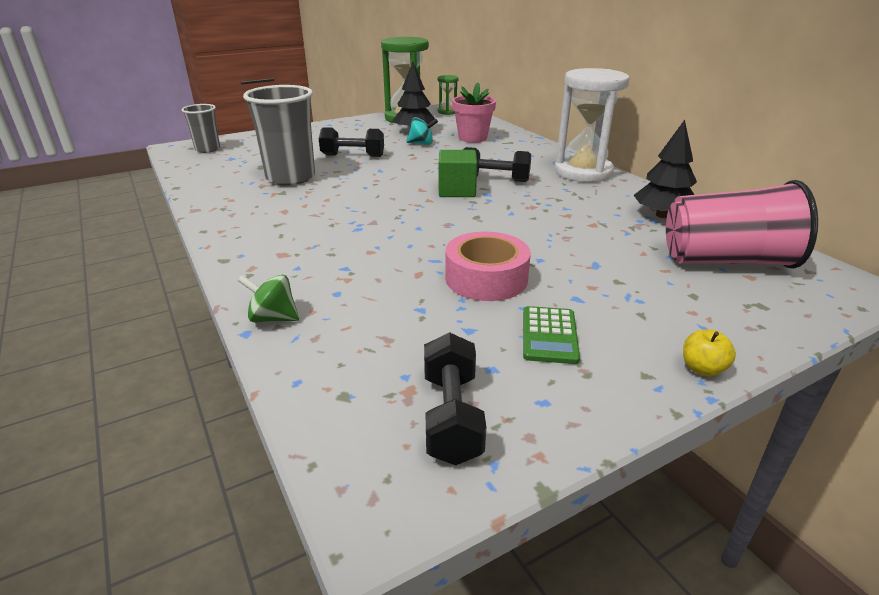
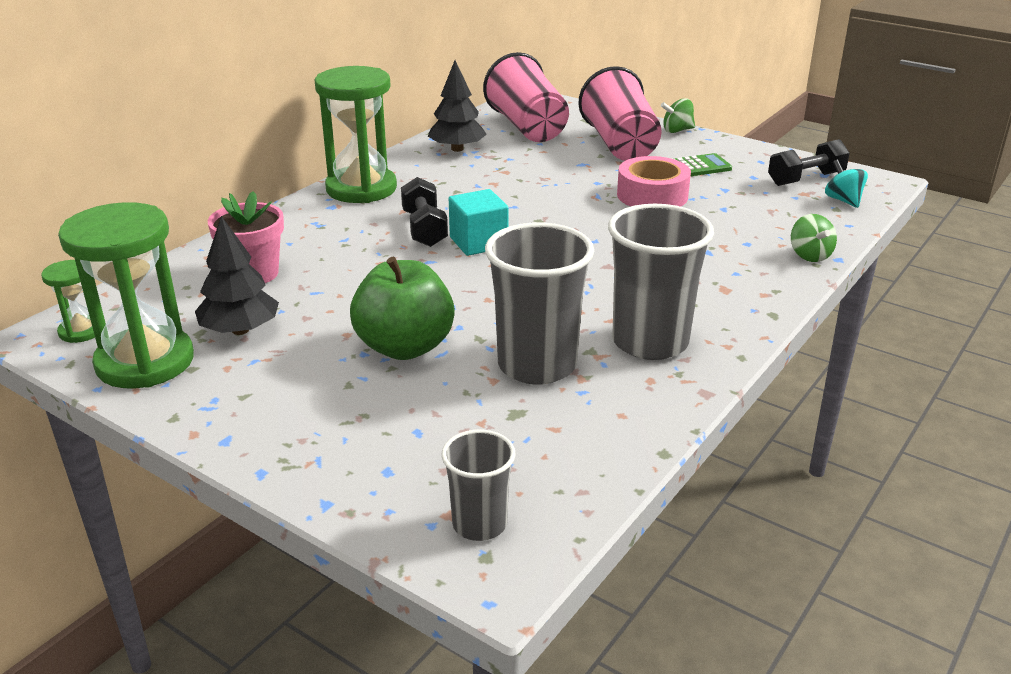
camera: 115 degrees left, 0 degrees up
black dumbbell [319,127,384,157] -> green apple [350,257,455,360]
turquoise spinning top [406,117,438,145] -> turquoise spinning top moved to [825,160,868,208]
green cube [439,150,477,197] -> turquoise cube [449,189,508,256]
white hourglass [554,68,629,182] -> green hourglass [315,66,397,203]
yellow apple [683,330,736,377] -> green spinning top [661,98,695,133]
none -> pink cup [578,66,662,161]
none -> grey cup [608,204,714,360]

